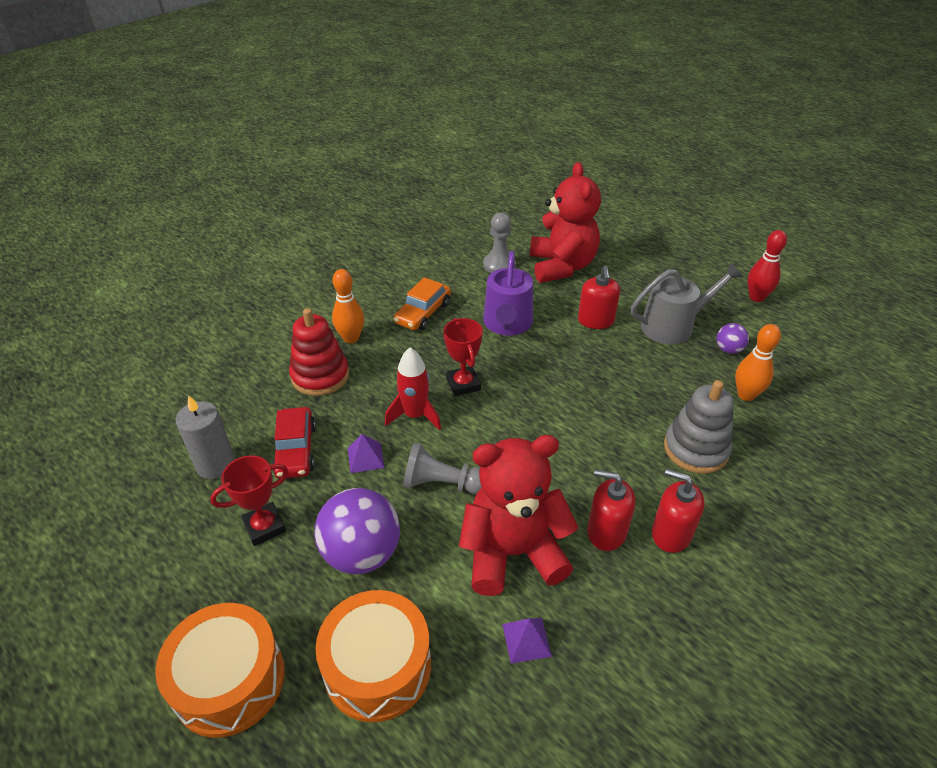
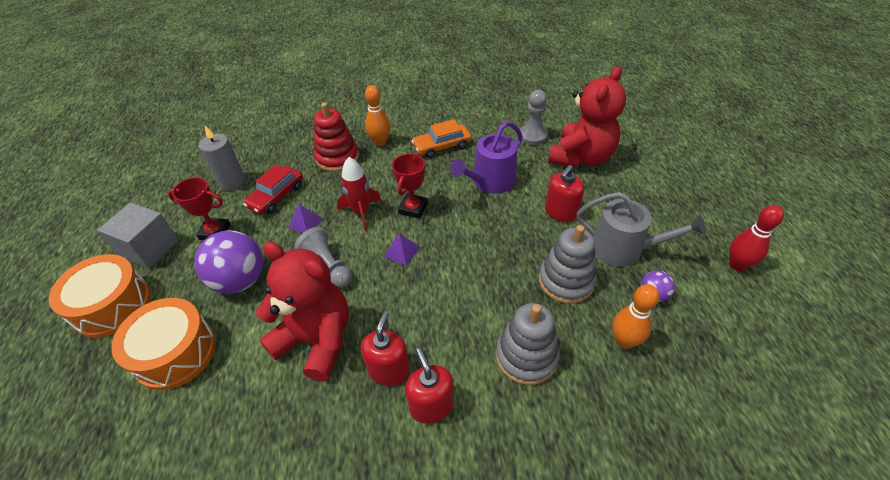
camera: 40 degrees right, 5 degrees up
purple pyramid [502,618,552,663] -> purple pyramid moved to [384,233,420,266]
red soap dispenser [587,470,635,551] -> red soap dispenser turned 45 degrees clockwise [361,311,410,386]
none -> grey cube [97,202,179,269]
none -> grey stacking toy [539,225,597,304]

